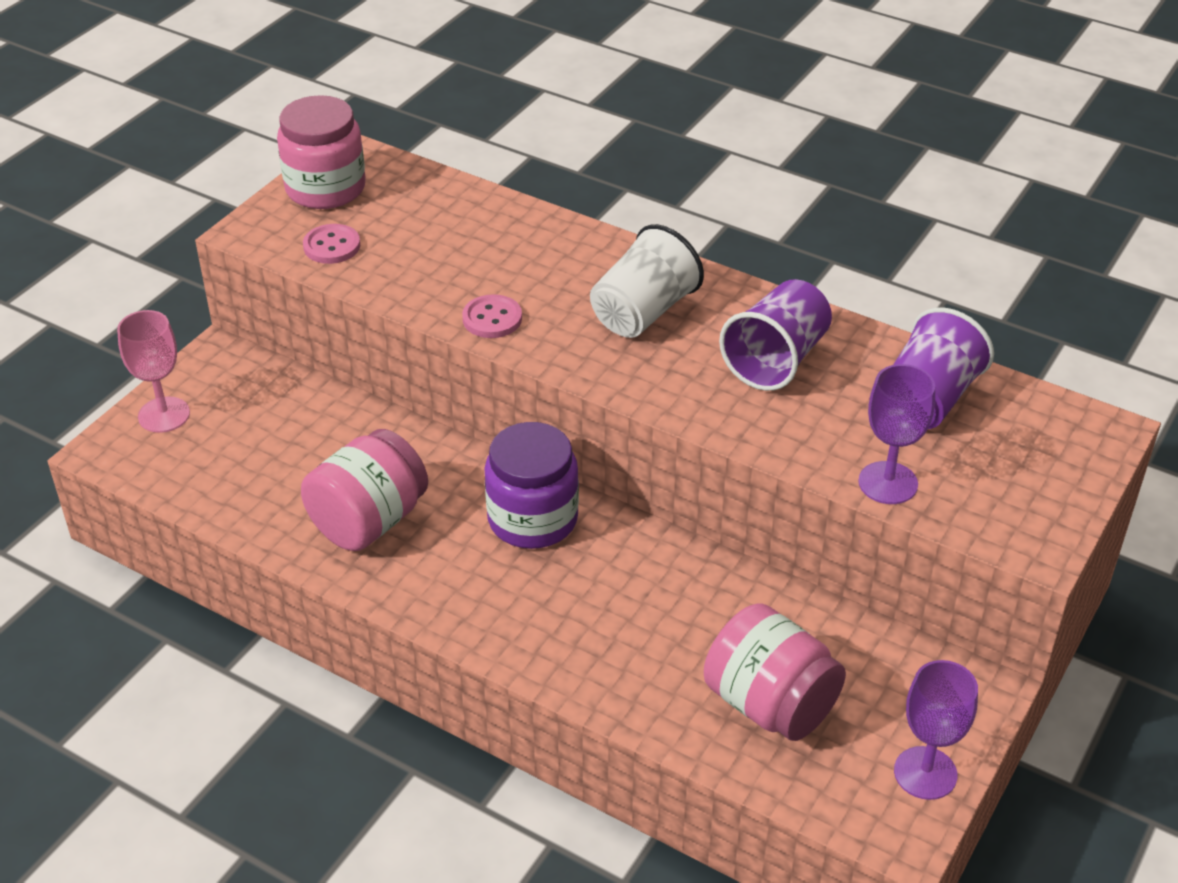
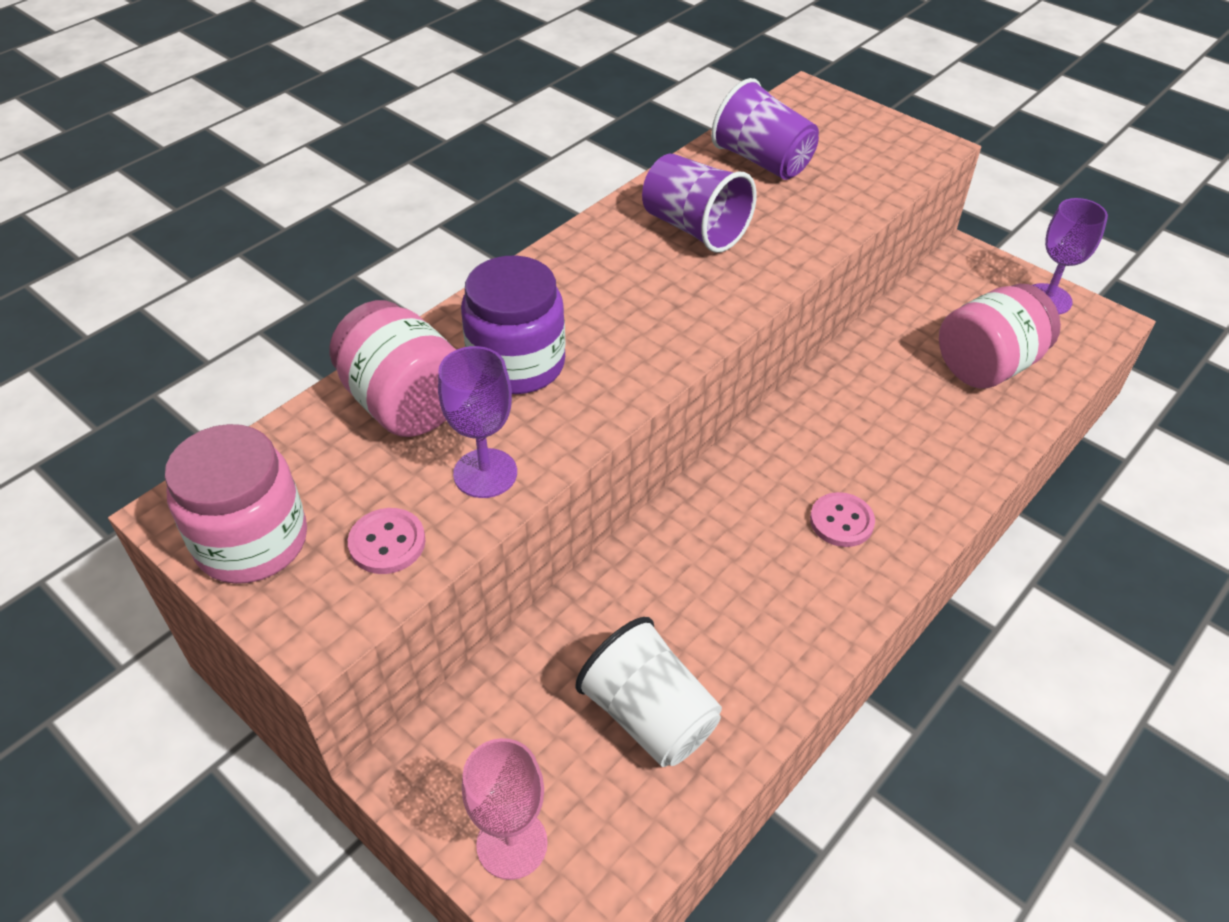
camera: 80 degrees left, 5 degrees up
pink jar [301,429,428,551] -> pink jar moved to [329,300,456,437]
pink button [462,294,522,338] -> pink button moved to [810,492,875,547]
purple jar [484,422,579,549] -> purple jar moved to [461,256,566,394]
white cup [590,224,704,338] -> white cup moved to [575,617,722,767]
purple goblet [858,364,935,504] -> purple goblet moved to [438,346,517,498]

